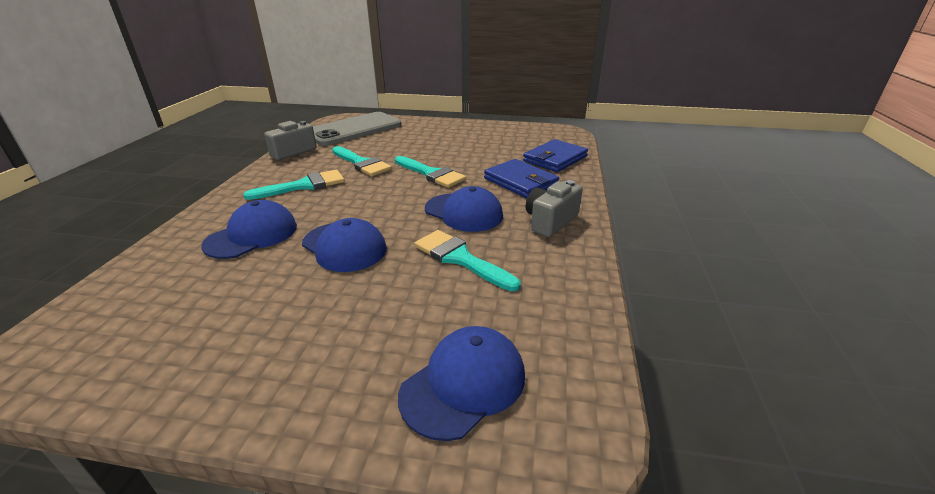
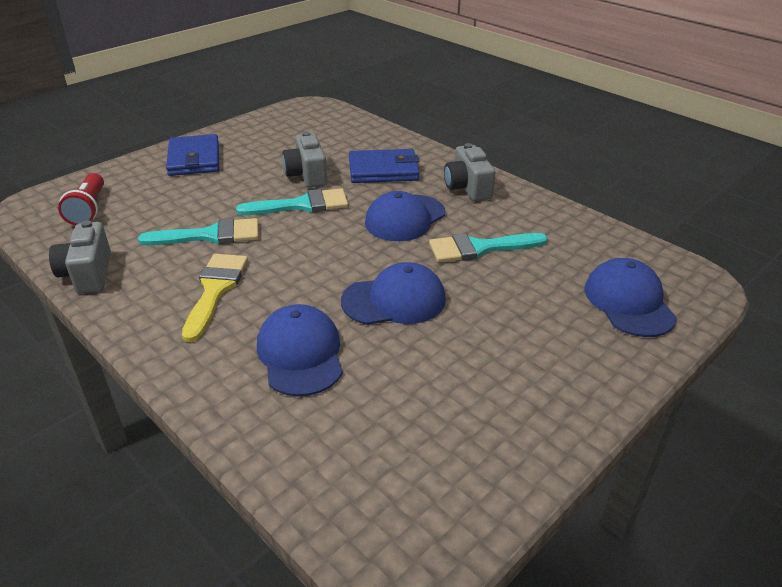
camera: 55 degrees left, 5 degrees up
turquoise brush [243,170,345,200] -> yellow brush [182,254,248,342]
grey phone [313,112,401,146] -> red flashlight [58,173,104,226]
blue cap [425,186,503,232] -> blue cap turned 150 degrees clockwise [365,191,446,241]
blue wallet [523,139,588,172] -> blue wallet moved to [166,134,219,176]
none -> grey camera [282,132,327,188]

